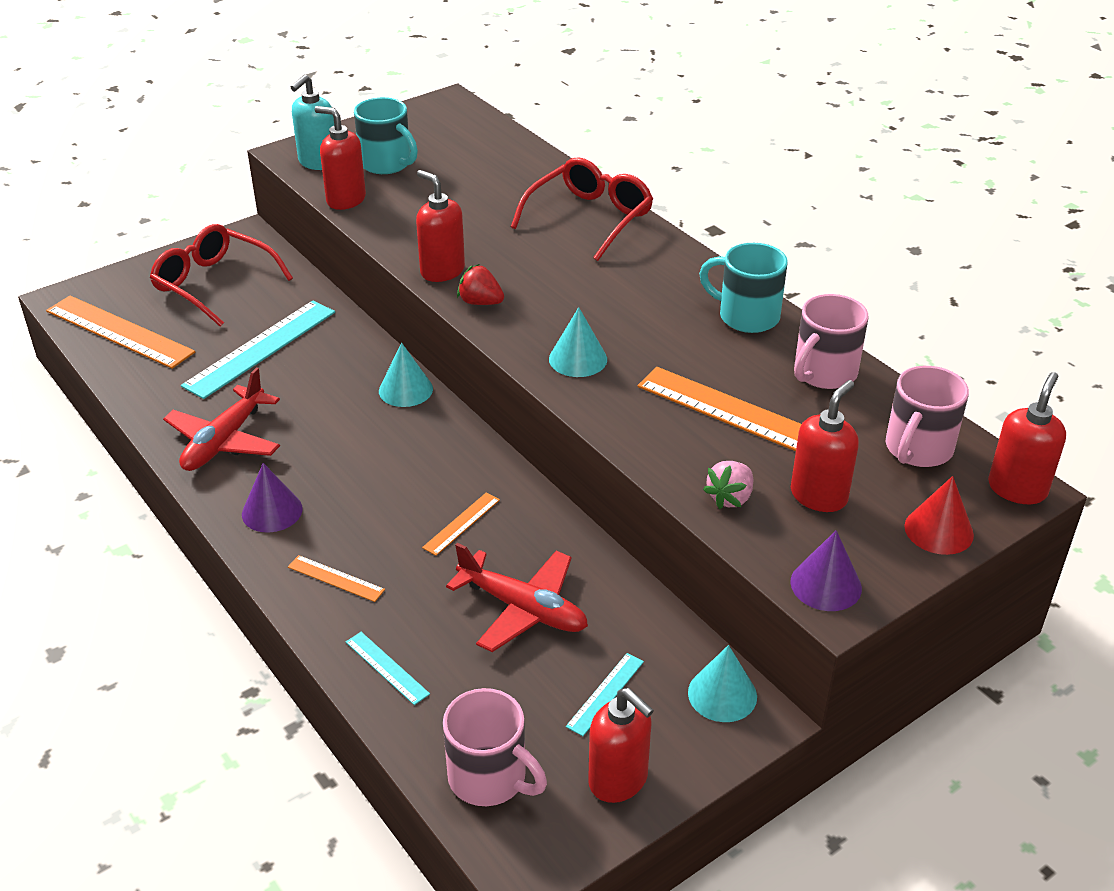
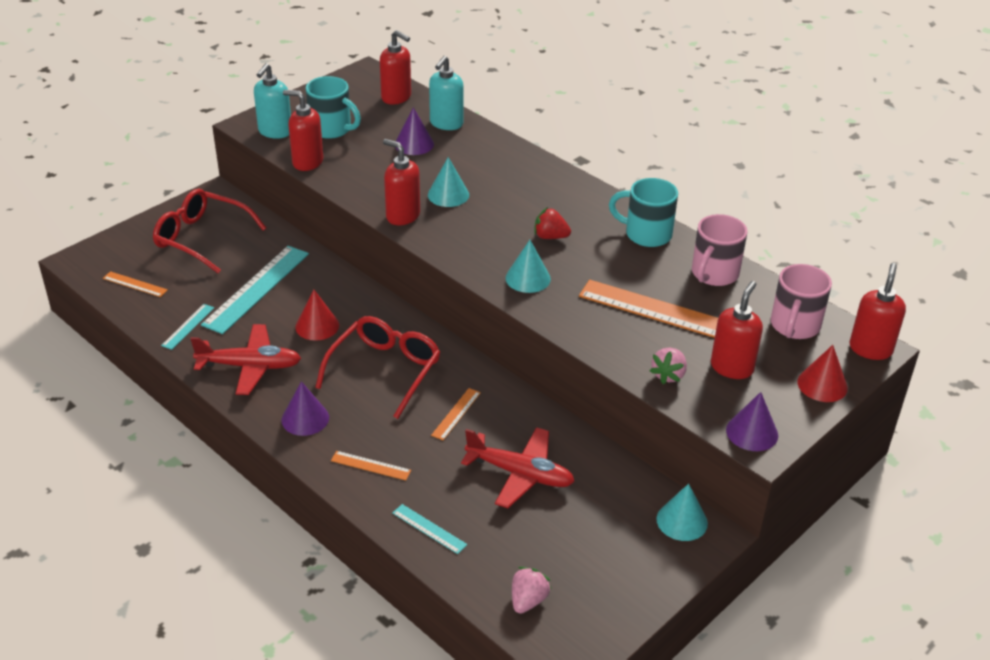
camera: 10 degrees left, 0 degrees up
orange ruler [46,296,195,369] -> orange ruler [103,271,168,297], size x0.48
red plane [163,368,280,471] -> red plane turned 105 degrees counterclockwise [190,324,301,395]
turquoise cone [379,343,433,407] -> turquoise cone moved to [428,157,469,207]
pink mug [443,688,547,806] -> pink strawberry [512,567,551,614]
red strawberry [457,264,504,305] -> red strawberry moved to [534,207,571,239]
red glasses [511,157,653,261] -> red glasses moved to [315,316,441,419]
turquoise ruler [566,653,644,736] -> turquoise ruler moved to [161,304,214,350]
red soap dispenser [588,688,654,803] -> red soap dispenser moved to [380,30,411,104]
none -> red cone [295,290,339,341]
none -> purple cone [395,107,434,155]
none -> turquoise soap dispenser [429,56,464,130]

